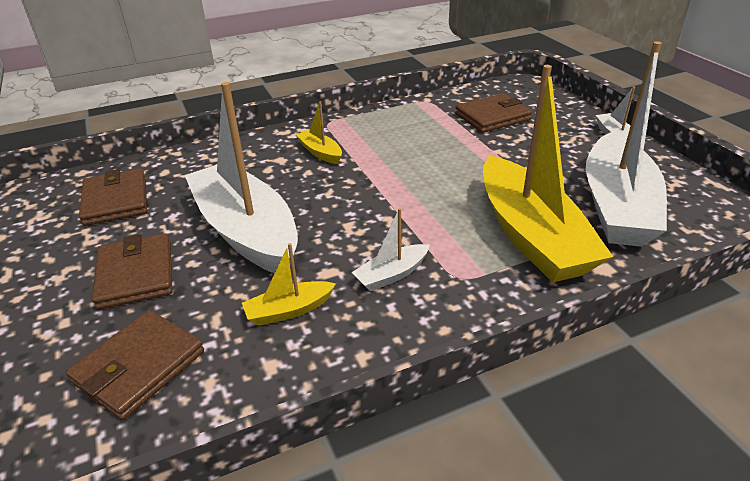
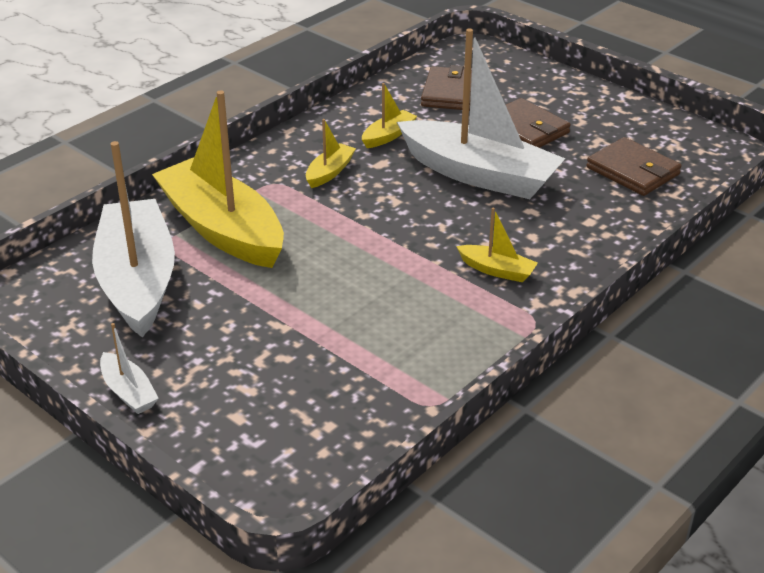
camera: 155 degrees right, 0 degrees up
white boat [351,208,430,292] -> yellow boat [306,119,356,188]
brown wallet [455,93,532,133] -> none

